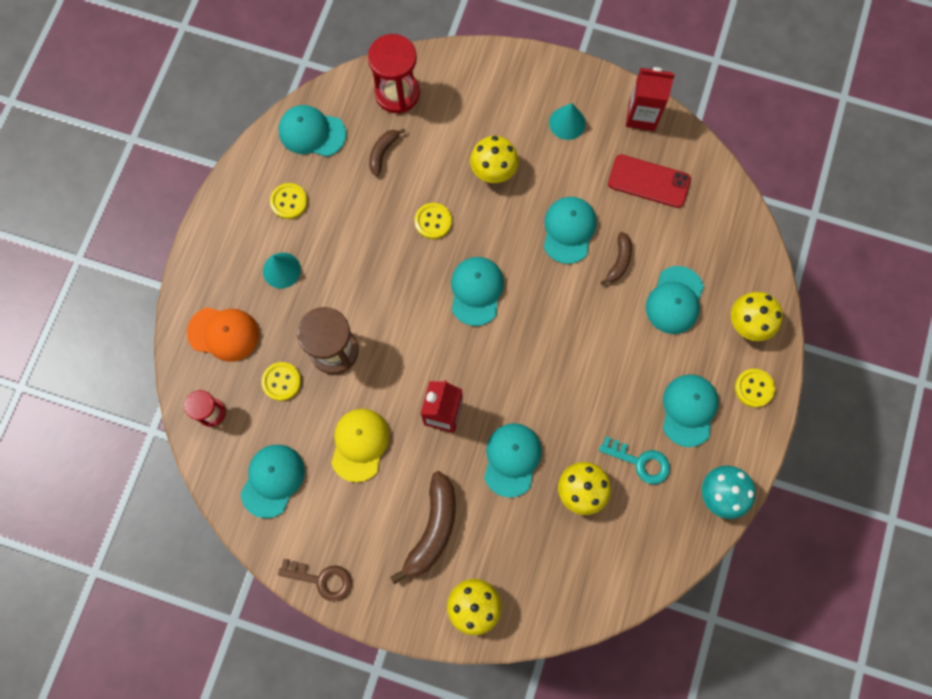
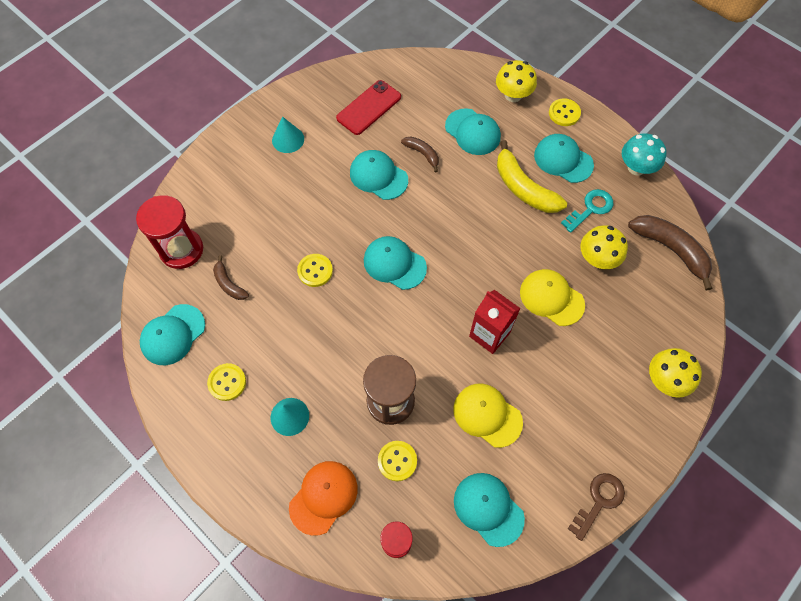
camera: 65 degrees left, 10 degrees down
brown banana [390,471,456,585] -> brown banana moved to [628,215,713,290]
yellow mushroom [470,136,519,183] -> none
turquoise cap [484,423,542,498] -> yellow cap [520,269,585,326]
red carton [626,67,675,131] -> none
none -> yellow banana [497,140,567,213]

